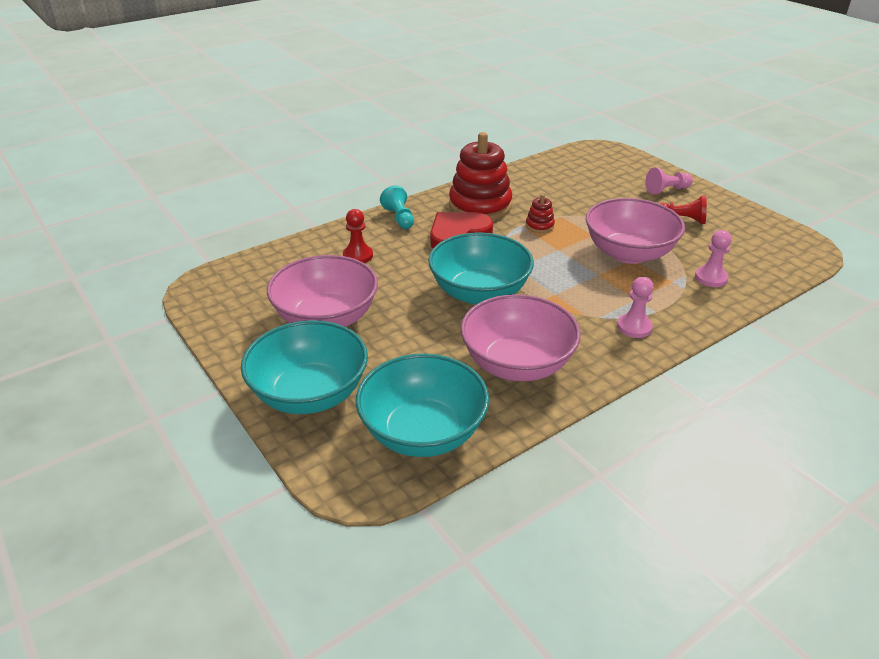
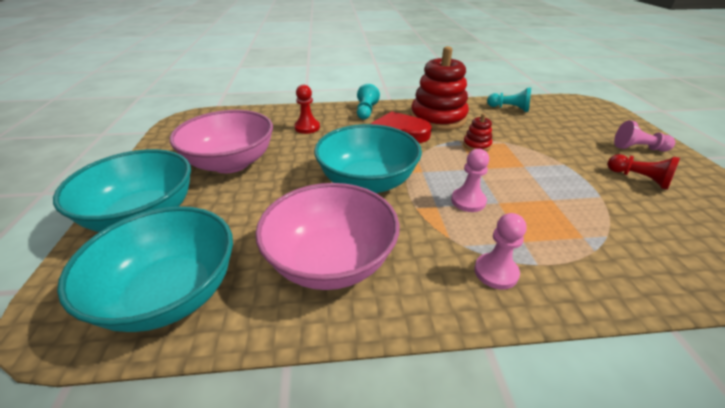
camera: 30 degrees right, 0 degrees up
pink bowl [586,198,685,264] -> none
pink pawn [695,230,732,287] -> pink pawn moved to [451,149,489,212]
none -> turquoise pawn [487,88,531,112]

